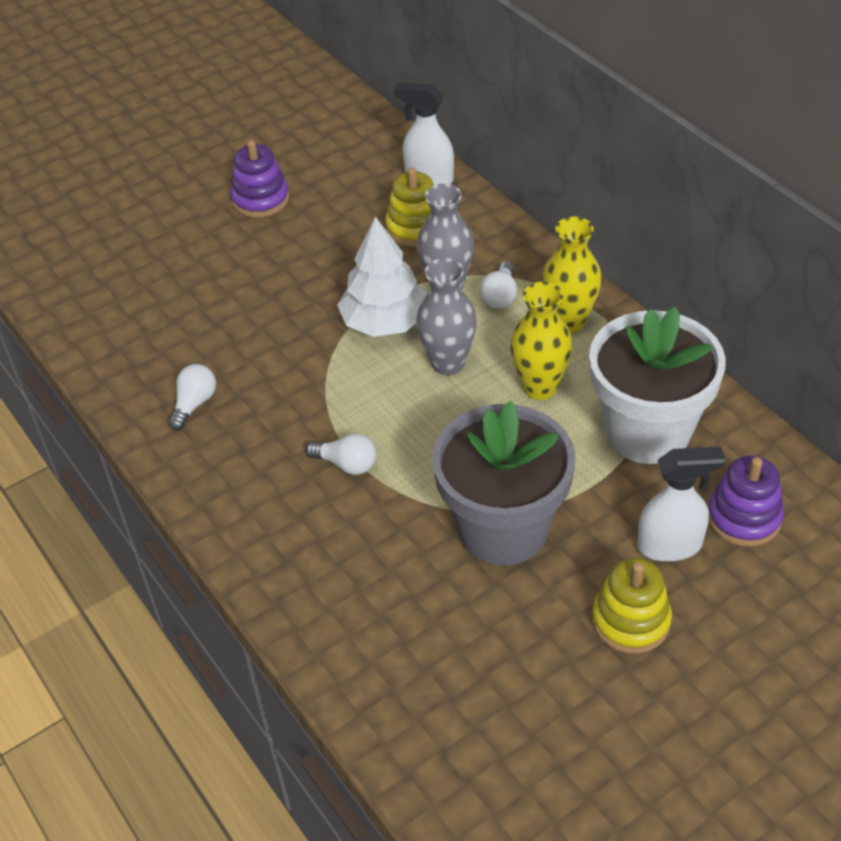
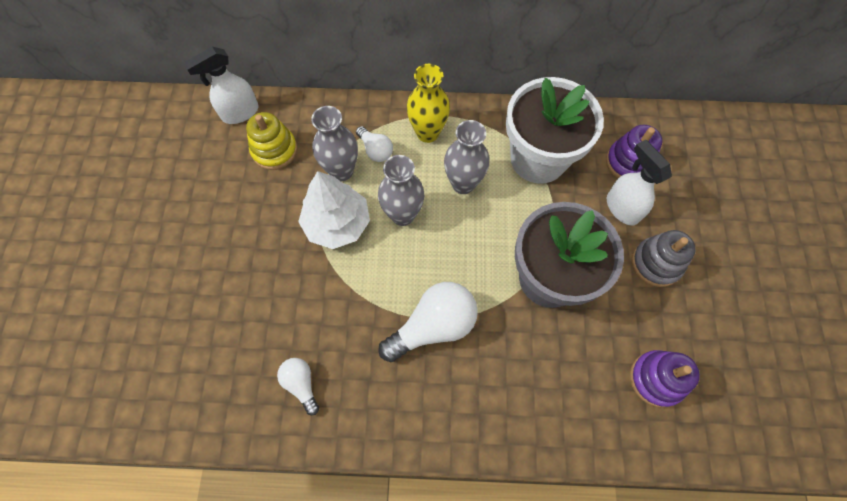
camera: 55 degrees left, 20 degrees up
purple stacking toy [230,140,289,218] -> purple stacking toy moved to [630,350,700,408]
white light bulb [306,433,377,475] -> white light bulb [378,282,478,362], size x1.85
yellow vase [510,282,572,400] -> grey vase [444,120,489,194]
yellow stacking toy [592,558,672,654] -> grey stacking toy [632,230,696,287]
white spray bottle [637,446,726,562] -> white spray bottle turned 60 degrees counterclockwise [607,140,672,225]

